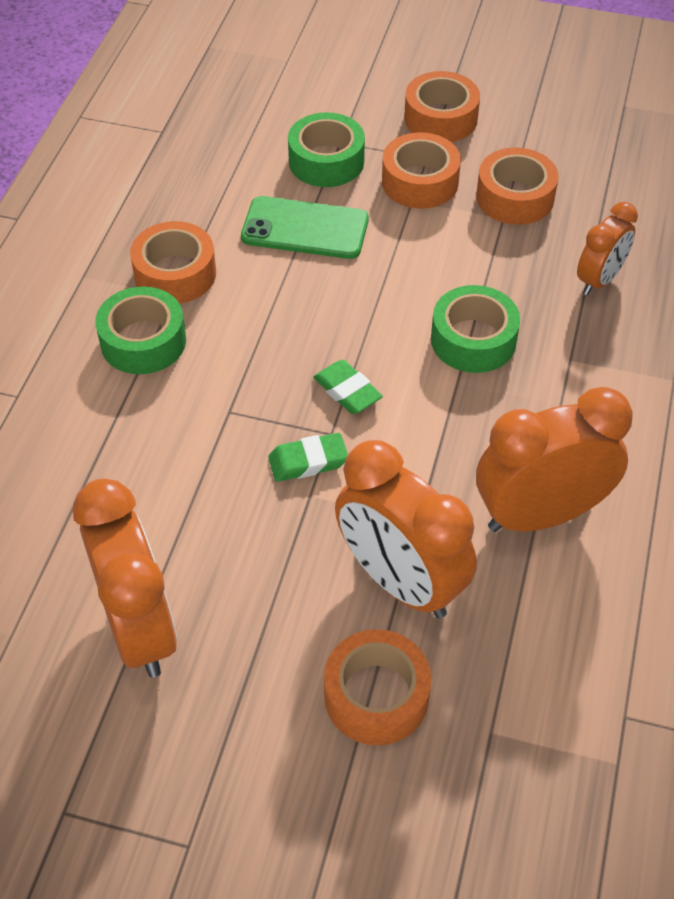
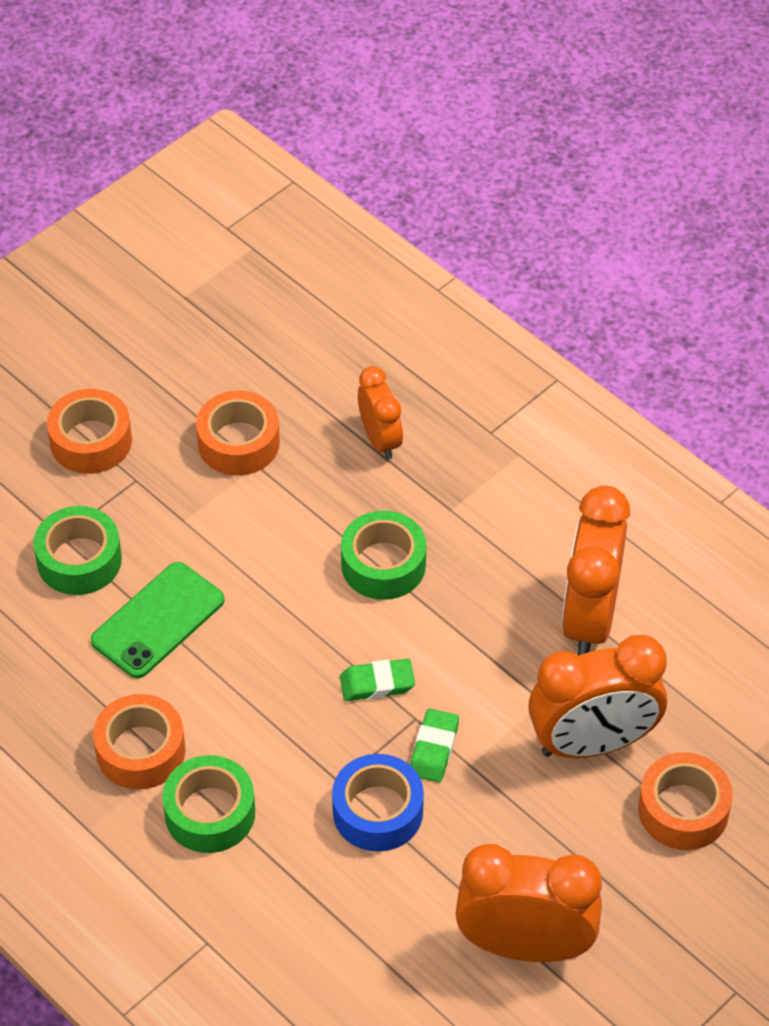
camera: 60 degrees left, 0 degrees up
orange tape [382,133,461,209] -> none
none -> blue tape [332,754,424,852]

